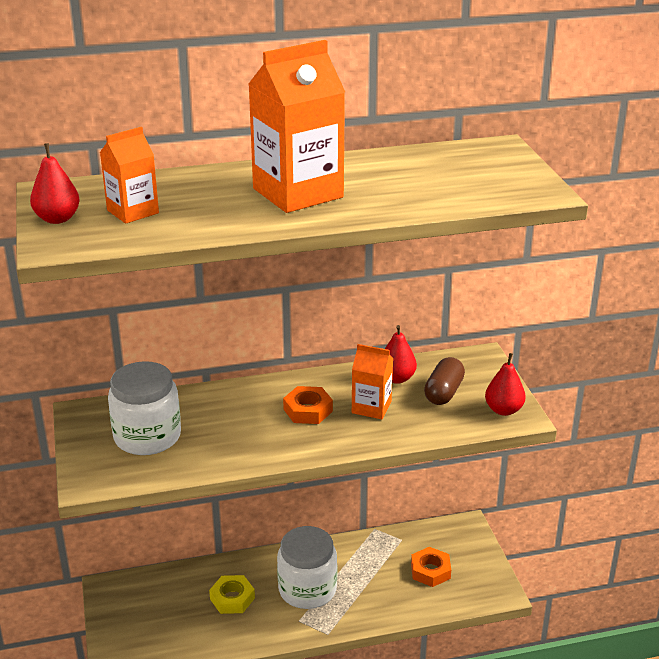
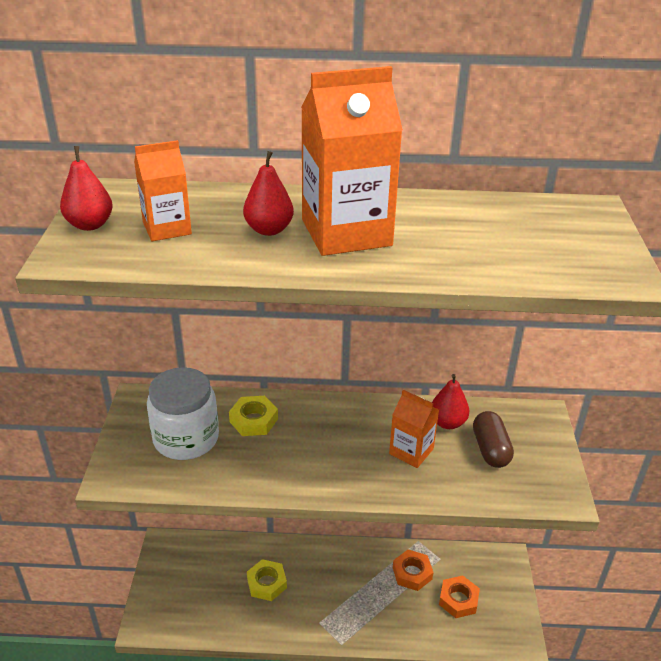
camera: 15 degrees right, 5 degrees up
white jar [277,526,337,609] -> none
orange nut [283,386,333,424] -> orange nut moved to [393,550,433,591]
brown capsule [424,357,465,405] -> brown capsule turned 45 degrees counterclockwise [473,411,514,468]
red pear [485,353,526,416] -> red pear moved to [243,151,294,236]
none -> yellow nut [229,396,278,436]

